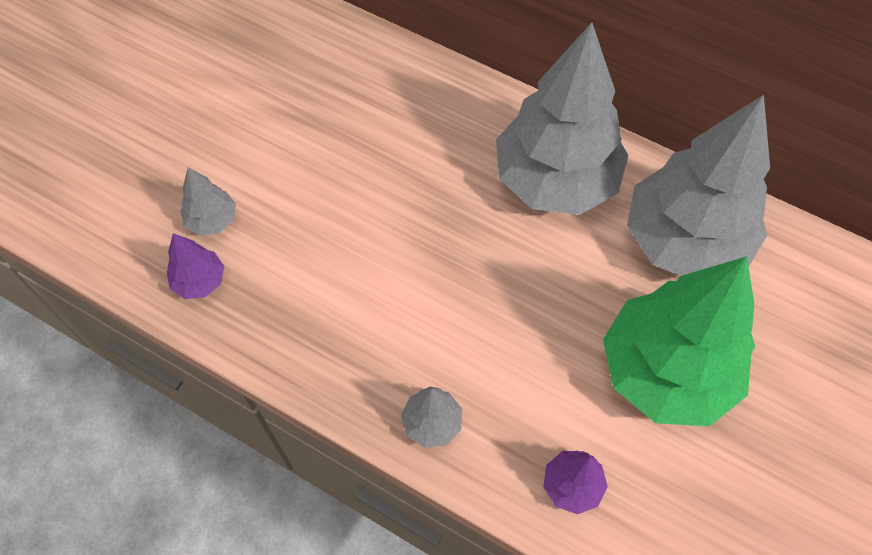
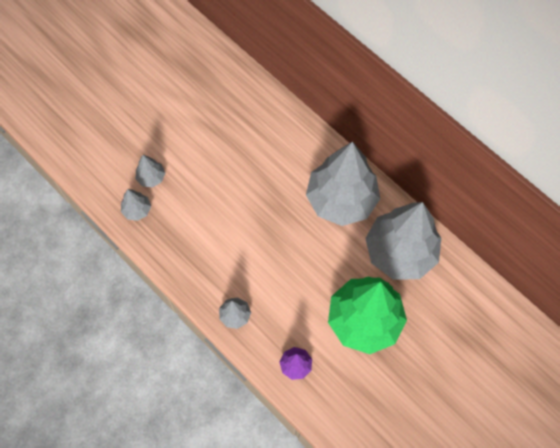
camera: 15 degrees right, 5 degrees up
purple tree [167,233,224,299] -> grey tree [121,189,151,221]

